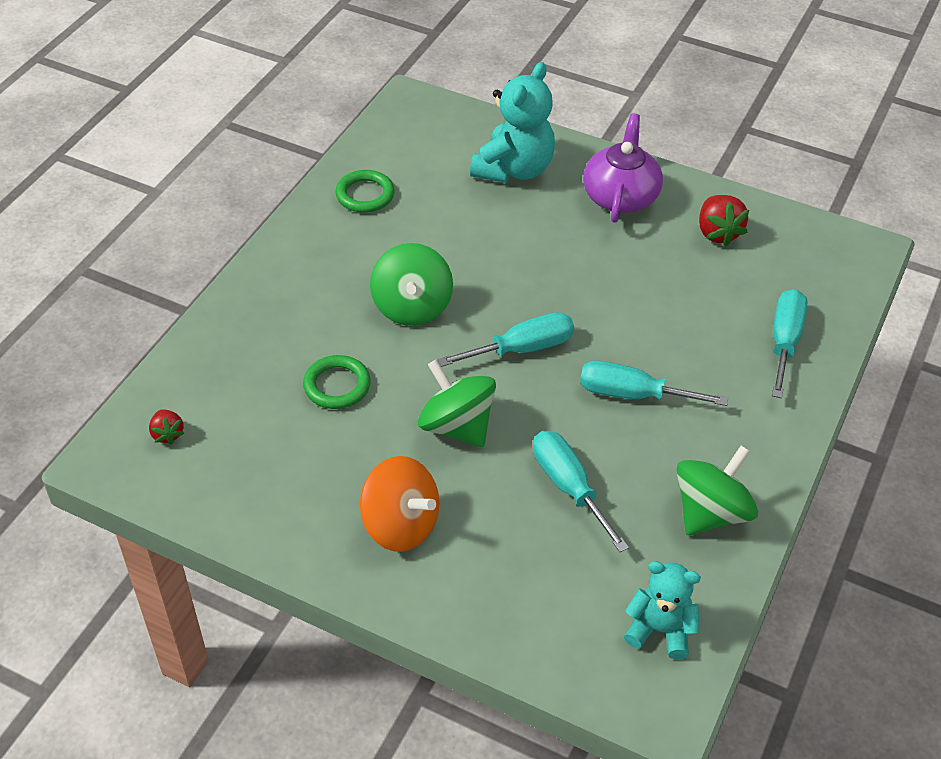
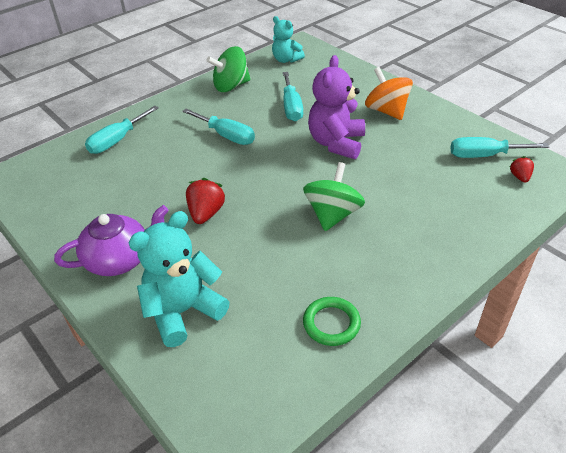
camera: 155 degrees left, 5 degrees down
green ring [303,355,371,409] -> none
green spinning top [418,359,496,447] -> purple teddy bear [308,55,365,159]
turquoise screwdriver [437,312,574,367] -> turquoise screwdriver moved to [450,137,549,158]
purple teapot [583,113,663,223] -> purple teapot turned 150 degrees counterclockwise [54,205,169,276]
red strawberry [699,195,749,246] -> red strawberry moved to [186,178,225,224]

